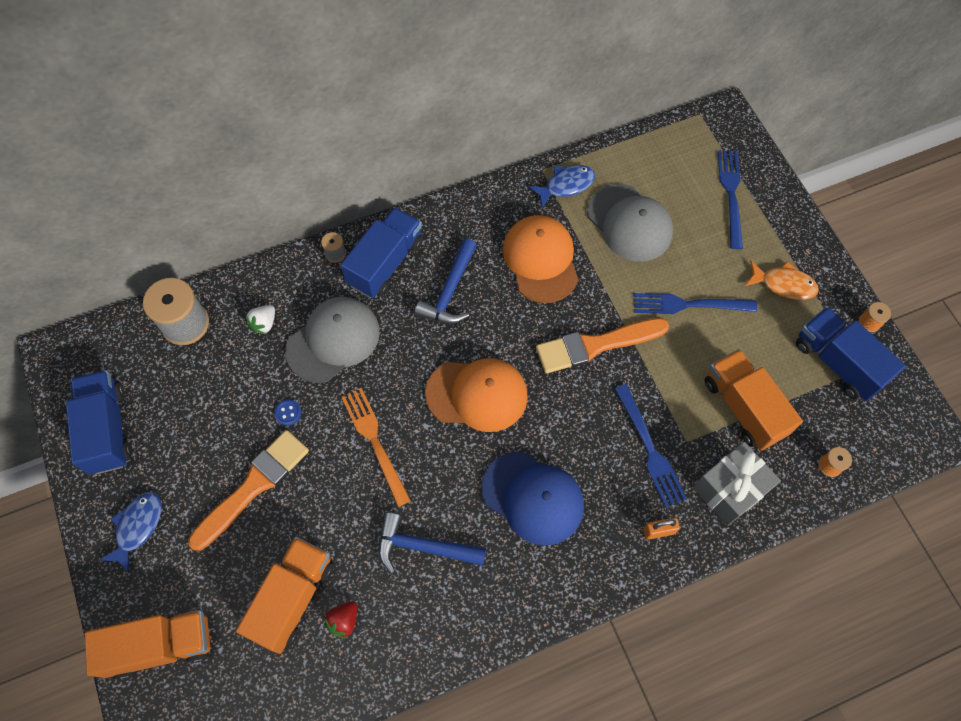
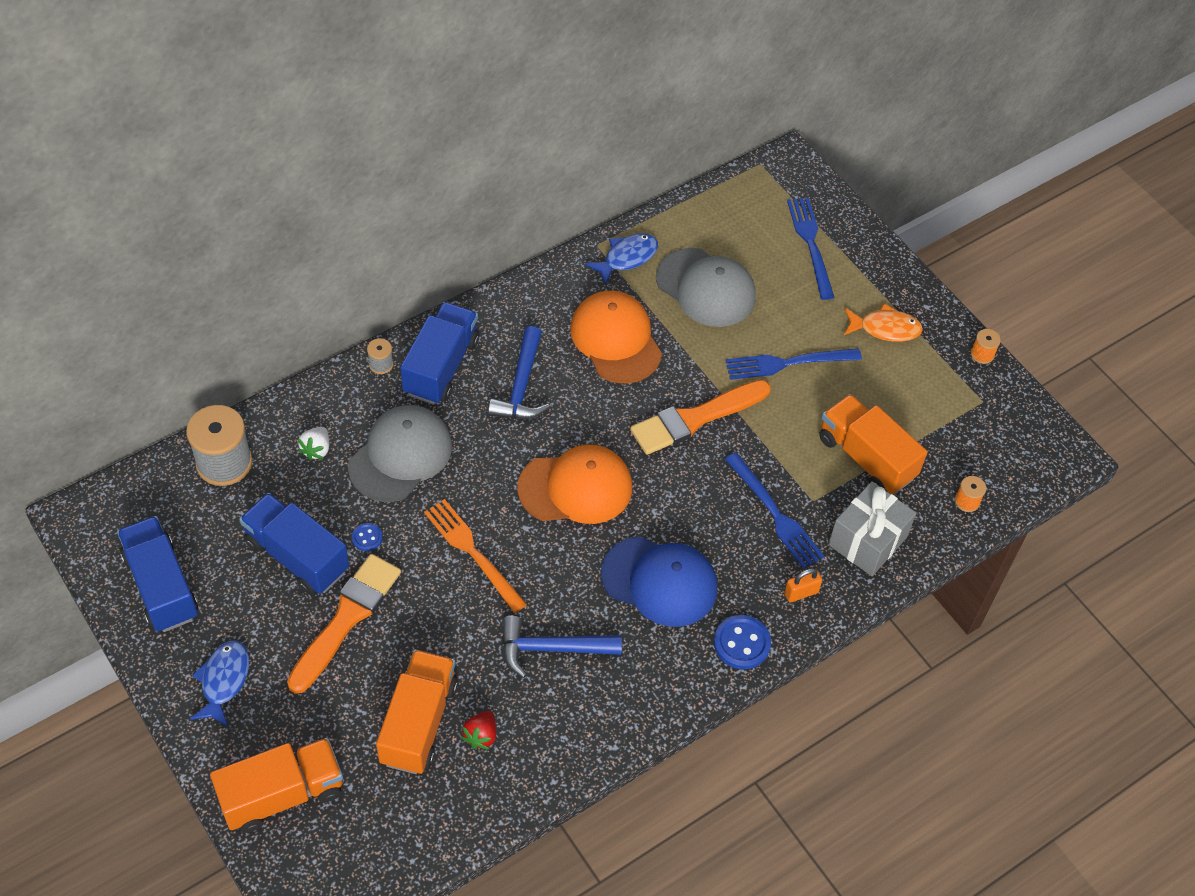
camera: 15 degrees left, 10 degrees down
blue truck [796,307,906,401] -> blue truck moved to [239,493,349,595]
none -> blue button [714,615,771,669]

